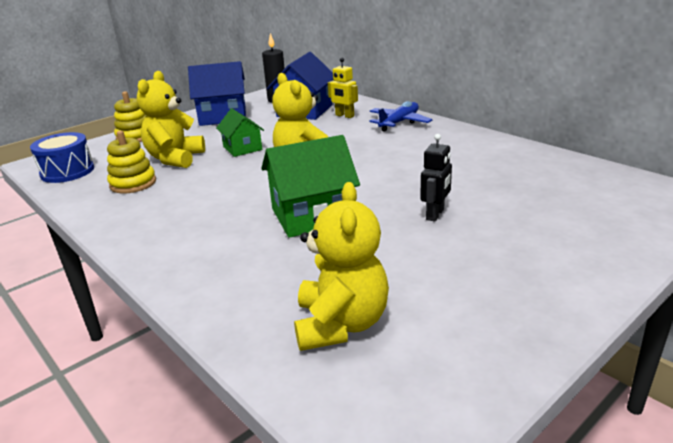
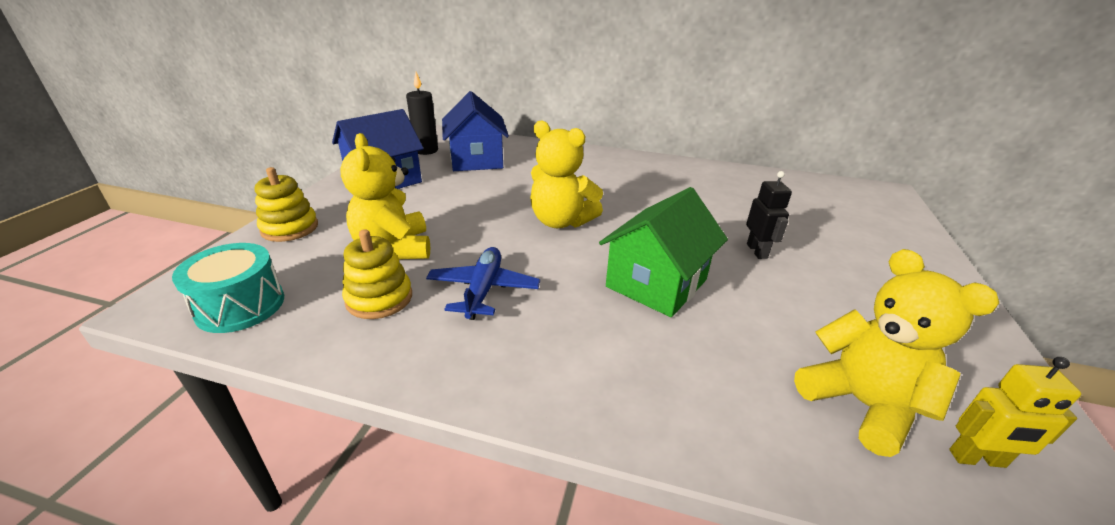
camera: 35 degrees left, 5 degrees up
blue drum [30,132,94,183] -> turquoise drum [172,243,284,333]
green house [216,109,264,157] -> none
yellow robot [328,58,358,118] -> yellow robot moved to [949,357,1081,468]
blue plane [370,101,432,132] -> blue plane moved to [426,247,540,320]

